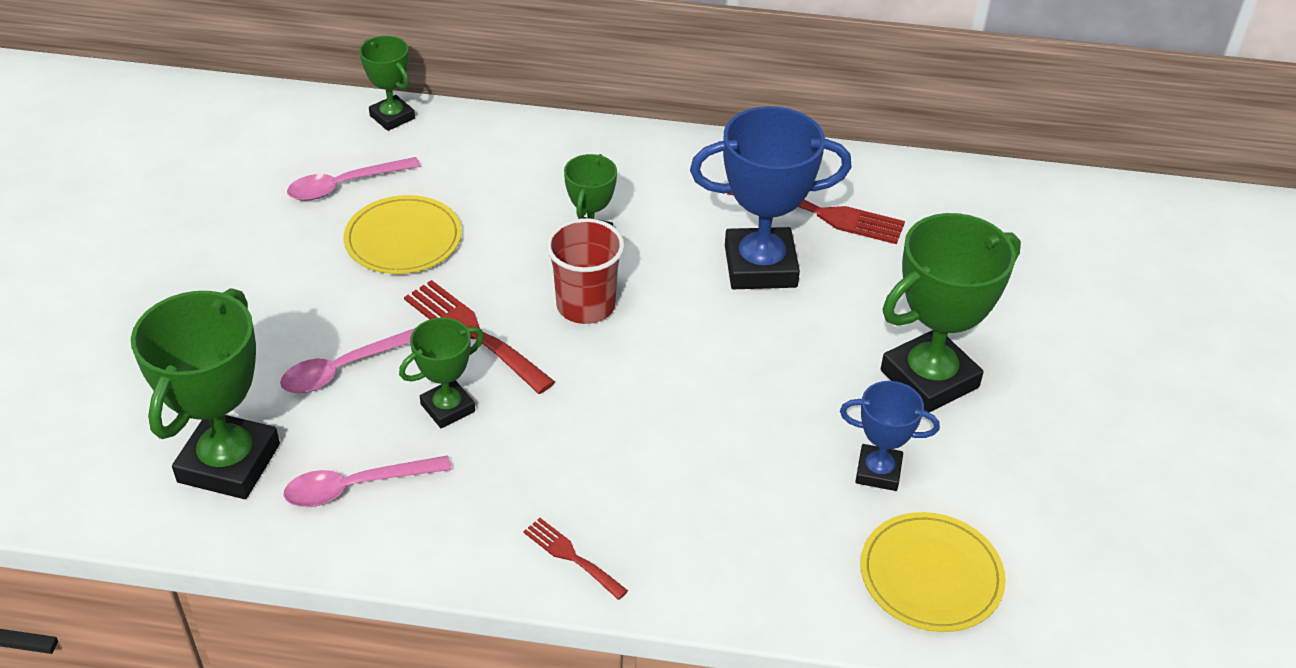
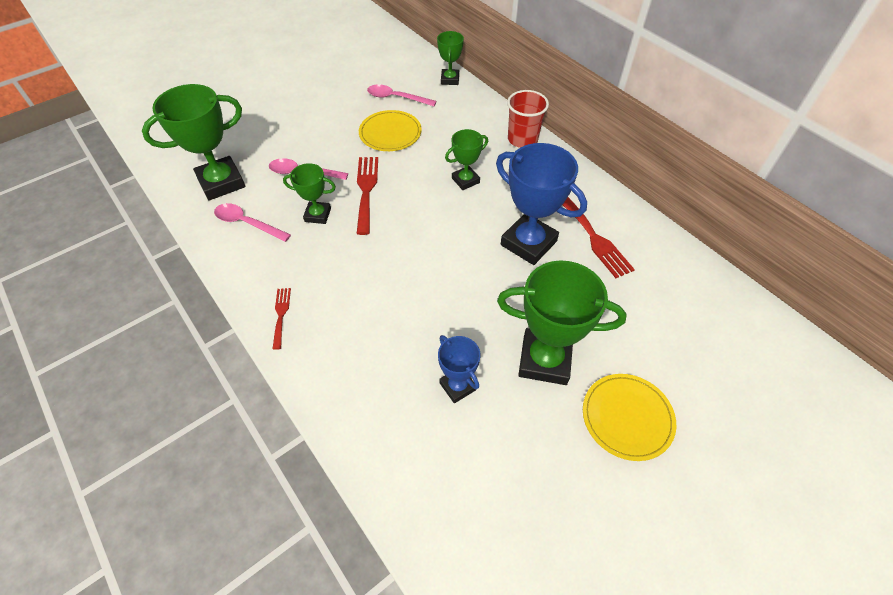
camera: 45 degrees right, 10 degrees up
red cup [546,218,624,324] -> red cup moved to [507,90,549,148]
yellow plate [861,512,1006,632] -> yellow plate moved to [583,374,676,461]

